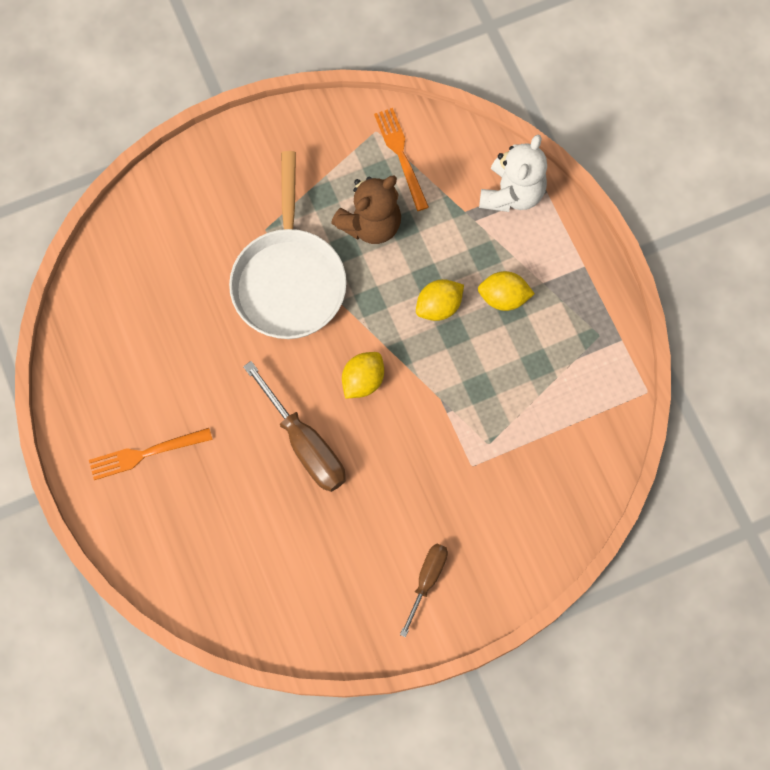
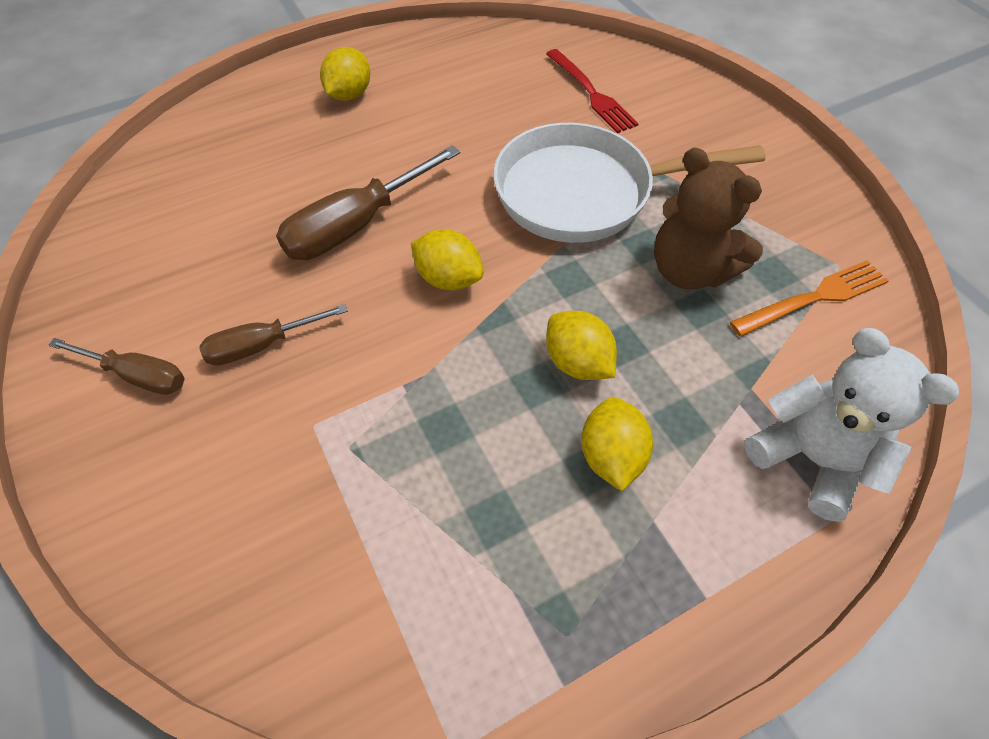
camera: 85 degrees right, 15 degrees down
orange fork [89,428,213,480] -> yellow lemon [320,47,370,101]
white teddy bear [479,134,547,212] -> white teddy bear turned 150 degrees counterclockwise [745,328,959,522]
none -> brown screwdriver [199,304,348,365]
none -> red fork [546,49,639,133]

